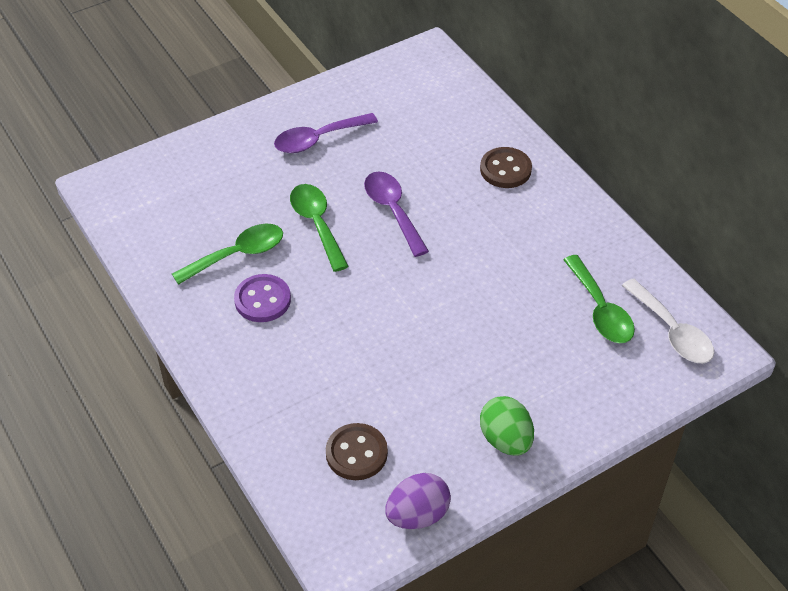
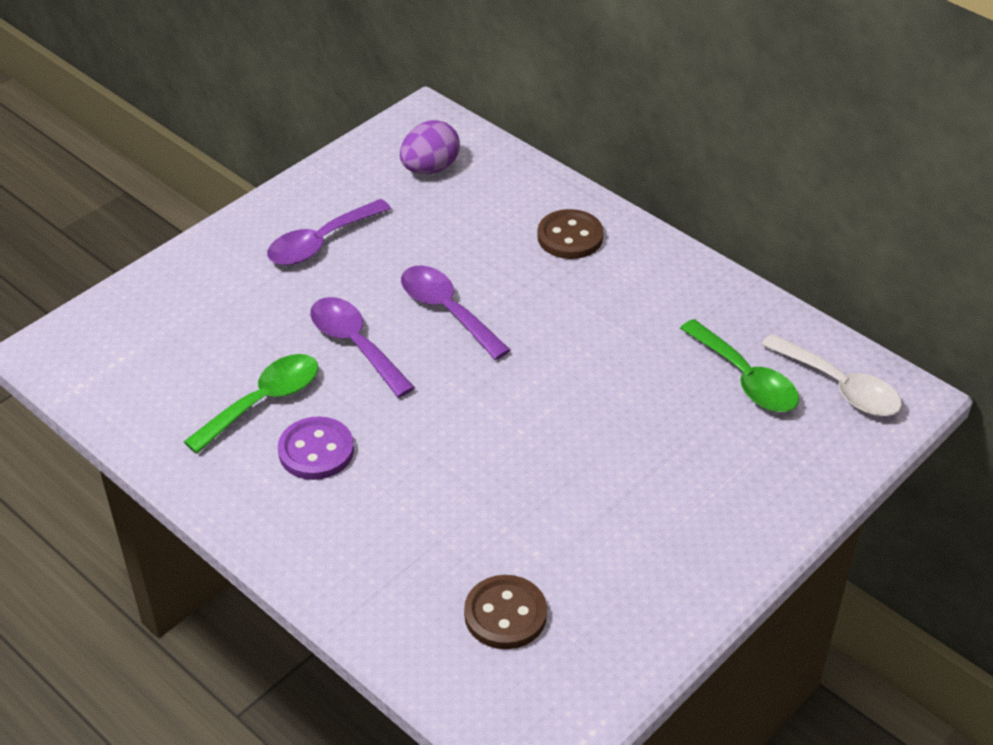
camera: 15 degrees left, 5 degrees down
green spoon [290,184,349,272] -> purple spoon [310,297,415,398]
purple egg [385,473,451,529] -> purple egg moved to [400,120,460,174]
green egg [480,396,534,456] -> none

